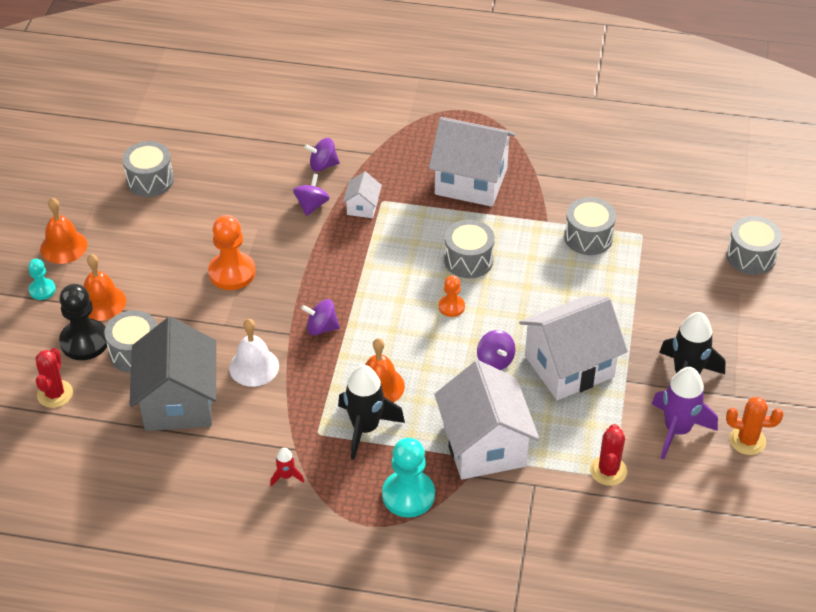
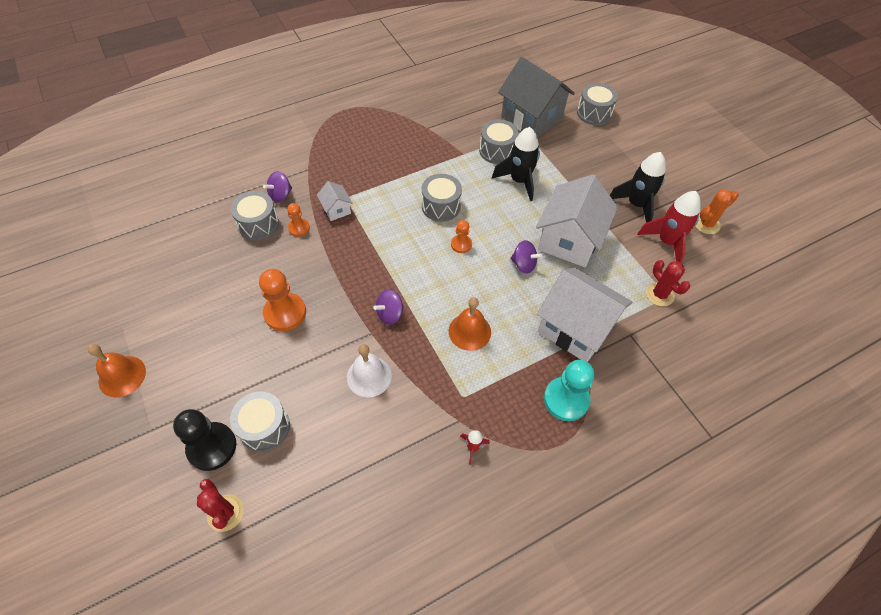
camera: 40 degrees left, 10 degrees up
turquoise pawn [28,259,56,300] -> none
orange bell [83,254,126,321] -> none
grey drum [122,141,174,197] -> grey drum moved to [231,191,279,241]
grey house [129,317,216,431] -> grey house moved to [498,57,575,137]
purple spinning top [293,174,330,216] -> orange pawn [287,203,310,237]
black rocket [338,365,405,460] -> black rocket moved to [492,127,540,201]
white house [429,117,515,207] -> none
purple rocket [652,367,718,460] -> red rocket [637,191,701,263]

